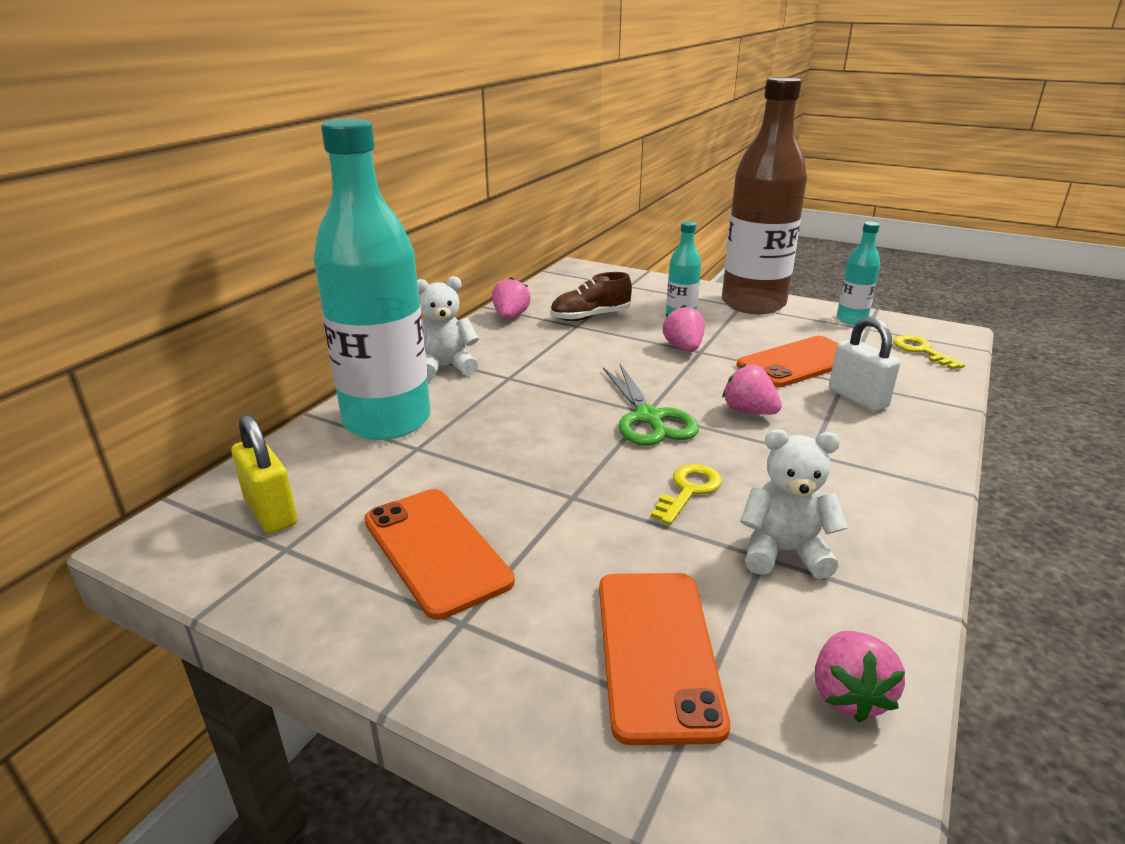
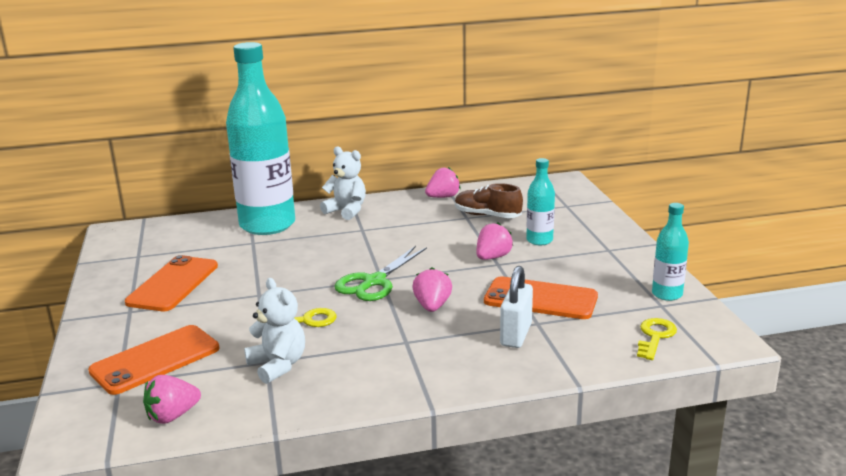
camera: 50 degrees right, 5 degrees down
yellow padlock [231,414,297,534] -> none
brown bottle [722,77,807,314] -> none

